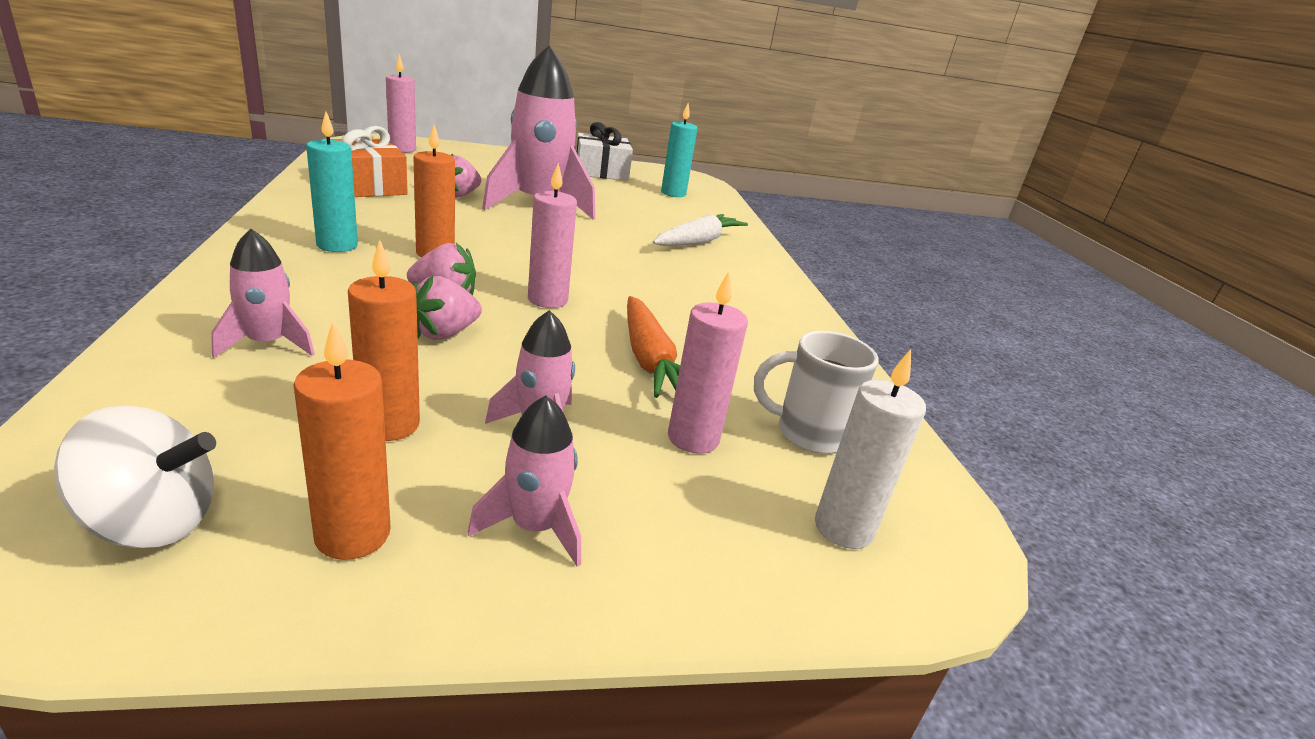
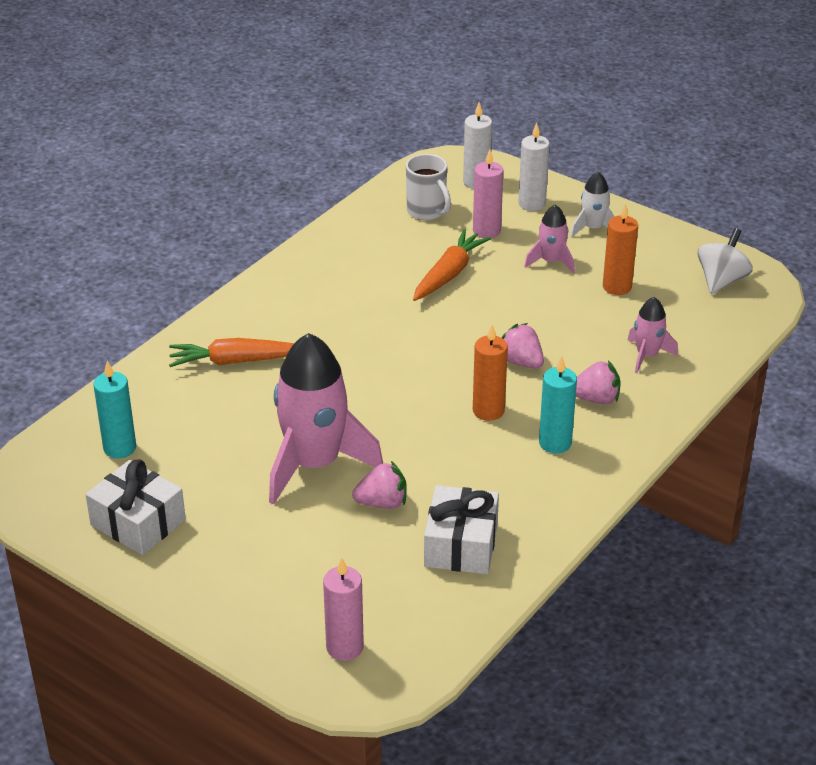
camera: 130 degrees left, 10 degrees up
white spinning top [54,406,216,548] -> white spinning top turned 75 degrees clockwise [698,228,753,294]
orange candle [293,321,390,560] -> none
orange gift [330,126,408,197] -> white gift [424,485,499,574]
pink strawberry [413,276,482,340] -> pink strawberry moved to [576,360,621,404]
pink rocket [468,395,581,567] -> white rocket [570,172,615,238]
pink candle [528,163,577,308] -> none
white carrot [653,214,748,246] -> orange carrot [169,338,294,367]
none -> white candle [518,123,550,211]

